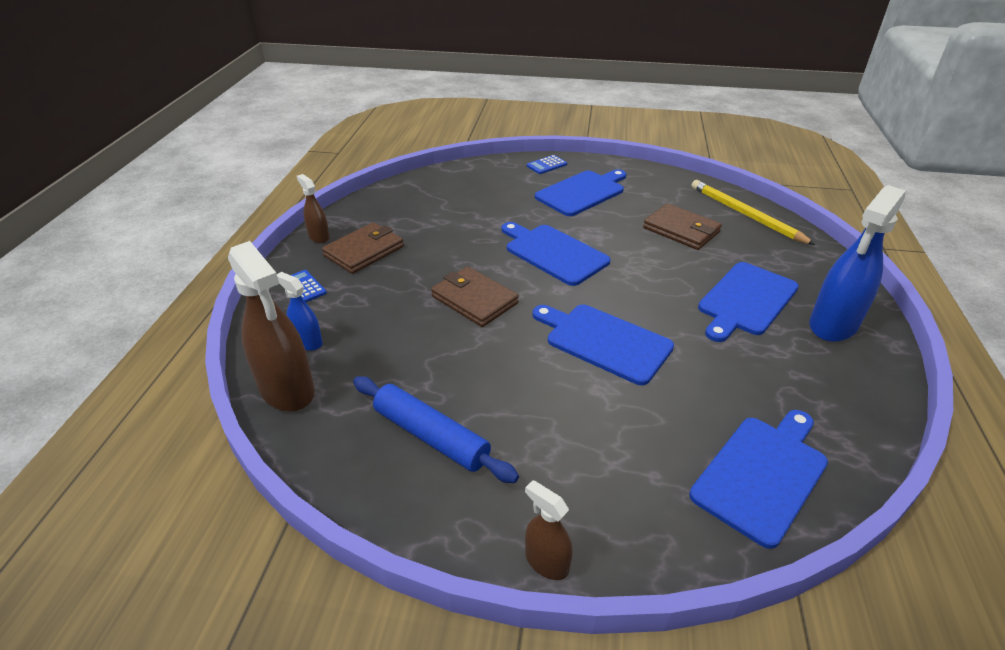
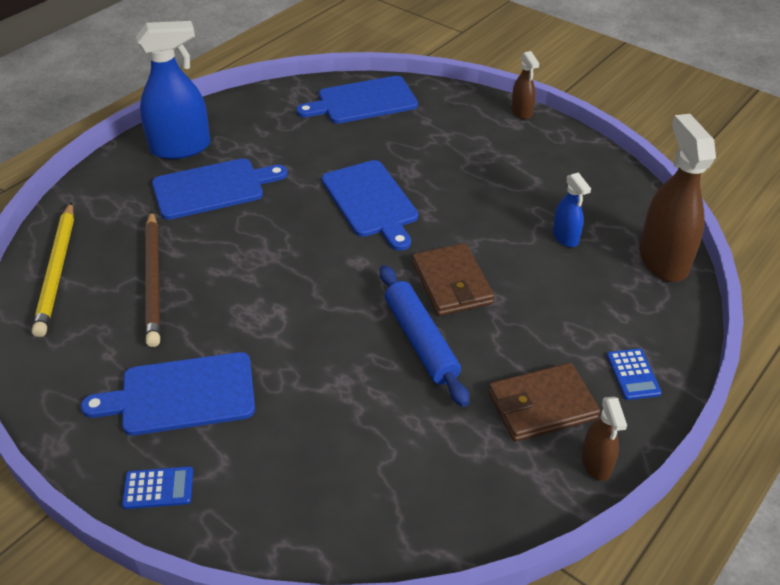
camera: 150 degrees left, 5 degrees up
blue spray bottle [277,272,323,351] -> blue spray bottle moved to [553,172,591,247]
blue rolling pin [353,376,519,483] -> blue rolling pin moved to [379,265,469,407]
blue cutting board [502,222,611,286] -> none
brown wallet [643,203,722,250] -> brown pencil [145,211,161,347]

